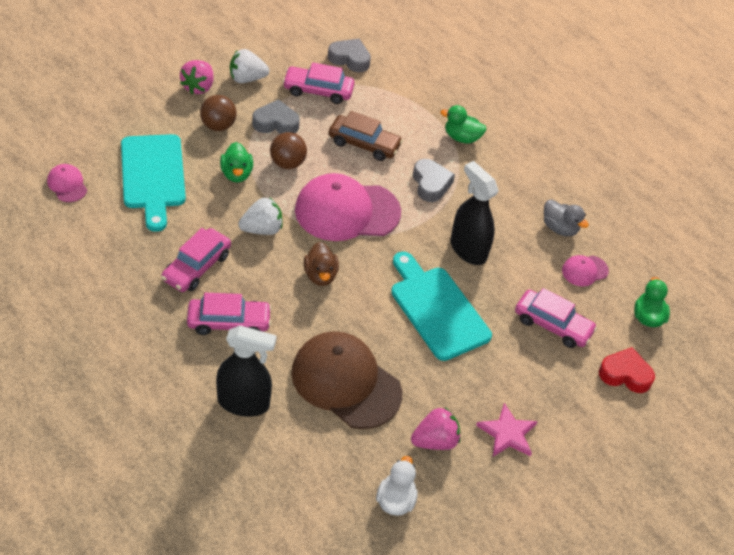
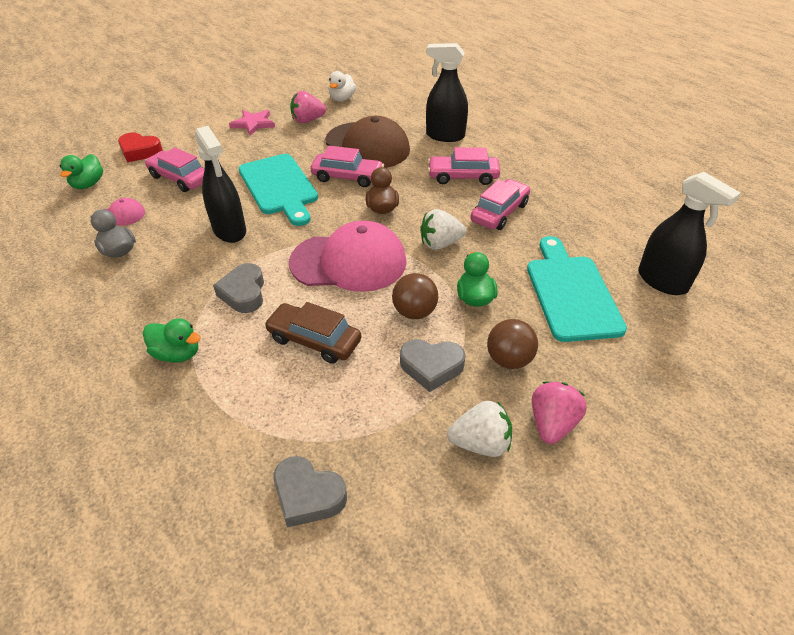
camera: 170 degrees left, 5 degrees down
pink cap [47,164,87,202] -> black spray bottle [638,172,740,295]
pink car [283,62,354,104] -> pink car moved to [310,146,384,187]

